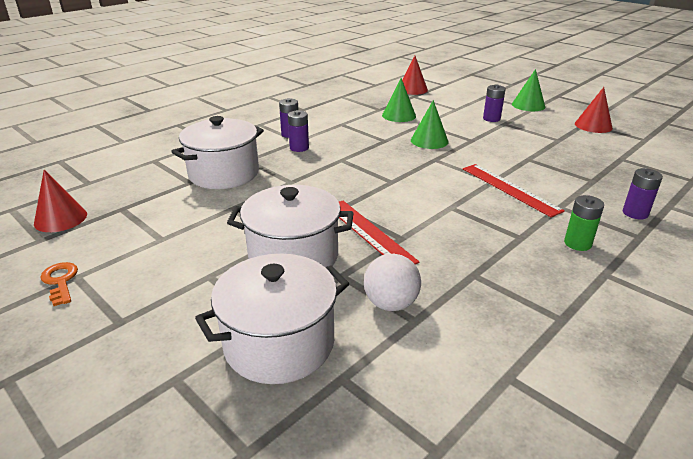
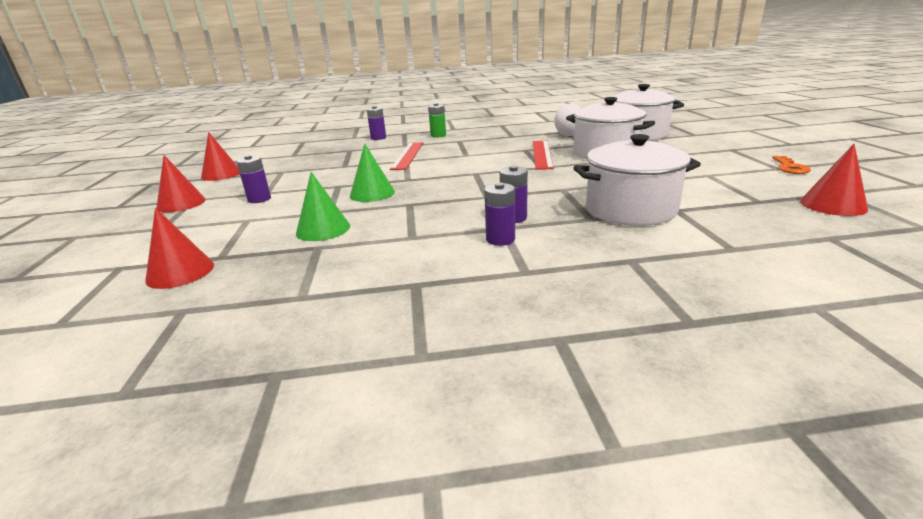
camera: 140 degrees left, 5 degrees down
green cone [512,69,546,111] -> red cone [156,155,206,213]

